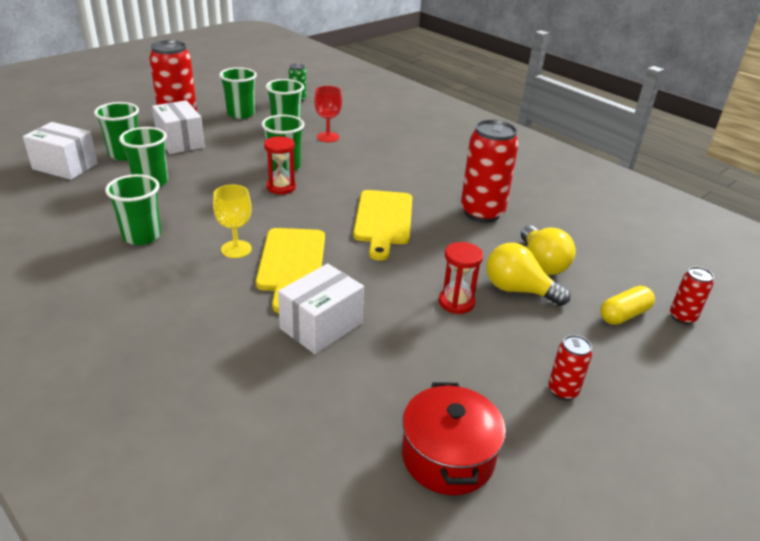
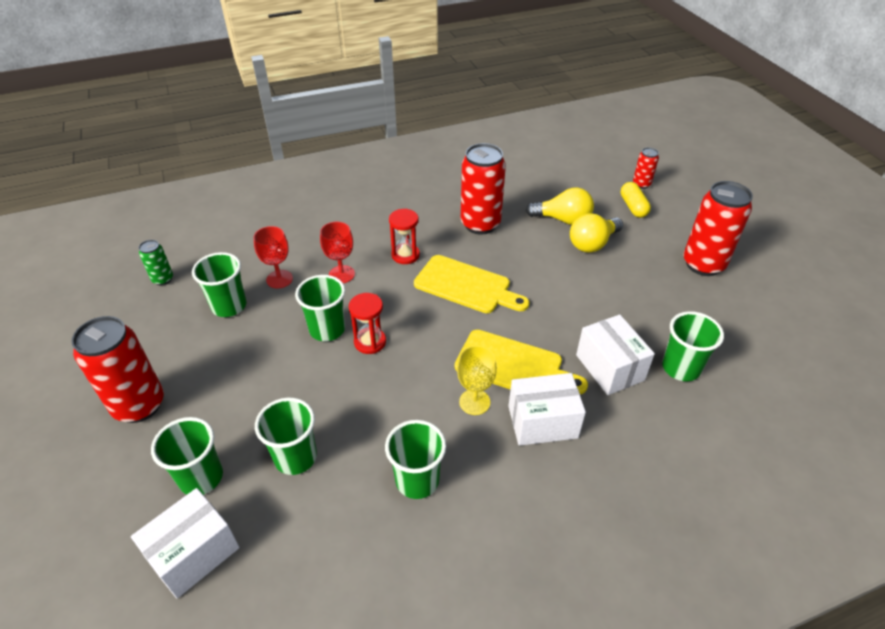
camera: 65 degrees left, 10 degrees up
white box [152,100,205,154] -> white box moved to [508,373,586,446]
green cup [219,67,257,119] -> green cup moved to [662,311,724,381]
red pot [402,383,506,495] -> none
red hourglass [439,242,483,314] -> red hourglass moved to [389,209,420,264]
red can [548,335,592,400] -> red can [684,181,753,276], size x2.03
none -> red goblet [320,222,355,283]

